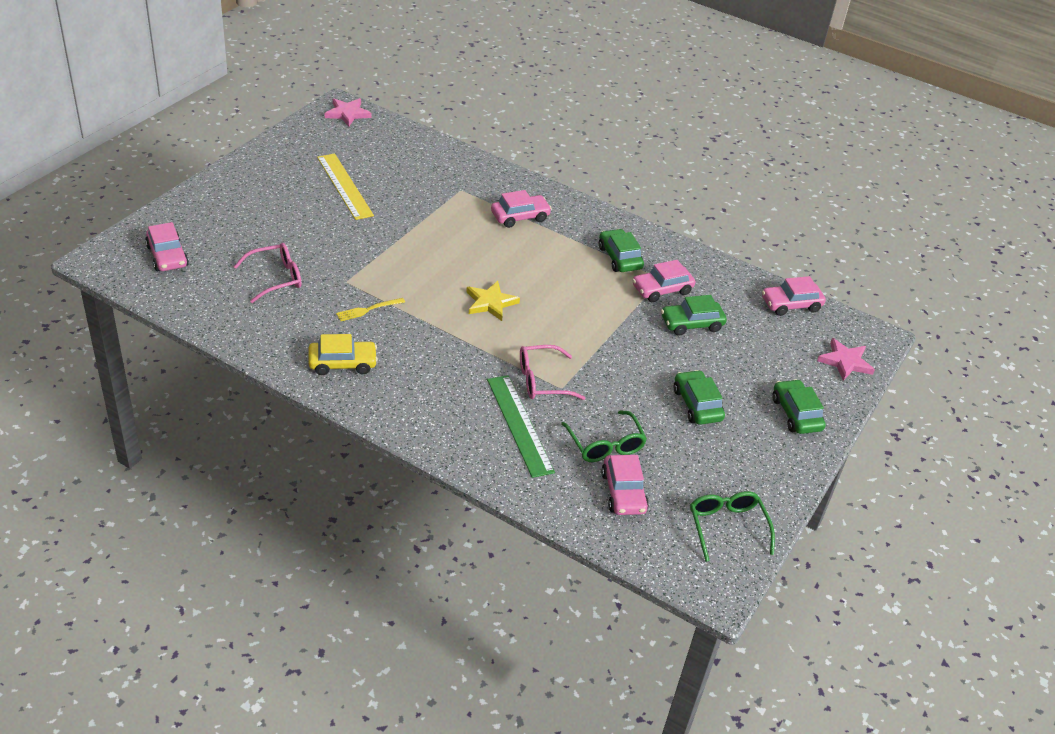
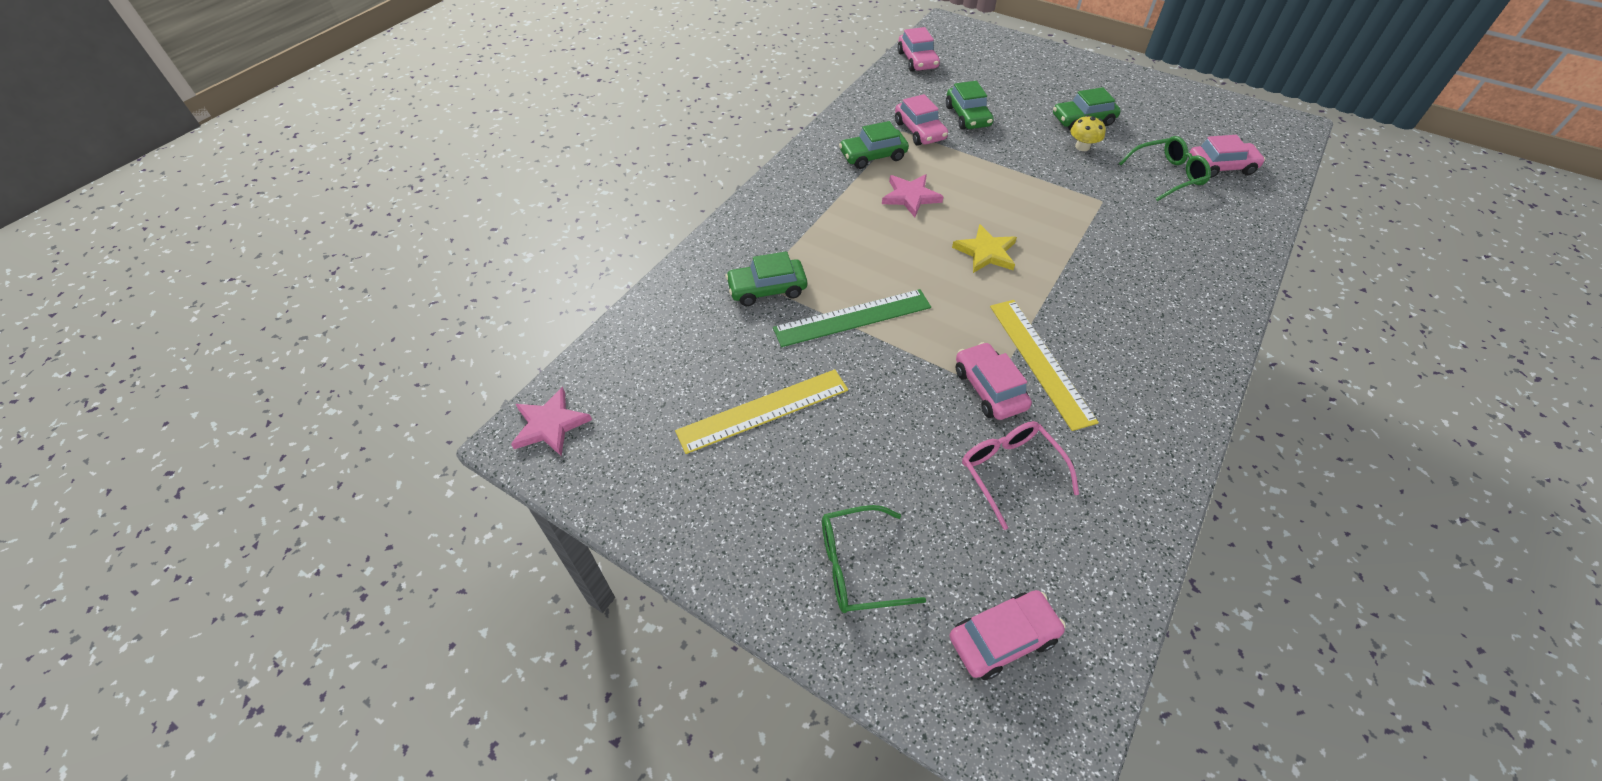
camera: 85 degrees left, 10 degrees up
yellow car [308,334,378,375] -> none
yellow fork [336,298,405,321] -> yellow ruler [990,300,1099,431]
green ruler [487,375,555,478] -> green ruler moved to [773,289,931,347]
pink car [491,190,552,228] -> pink car moved to [956,342,1032,420]
pink glasses [520,345,585,400] -> none
green glasses [690,491,775,562] -> green glasses moved to [822,505,926,613]
green car [772,379,826,434] -> green car moved to [725,251,807,306]
pink star [817,338,875,381] -> pink star moved to [882,174,944,217]
none -> yellow mushroom [1070,115,1106,151]

